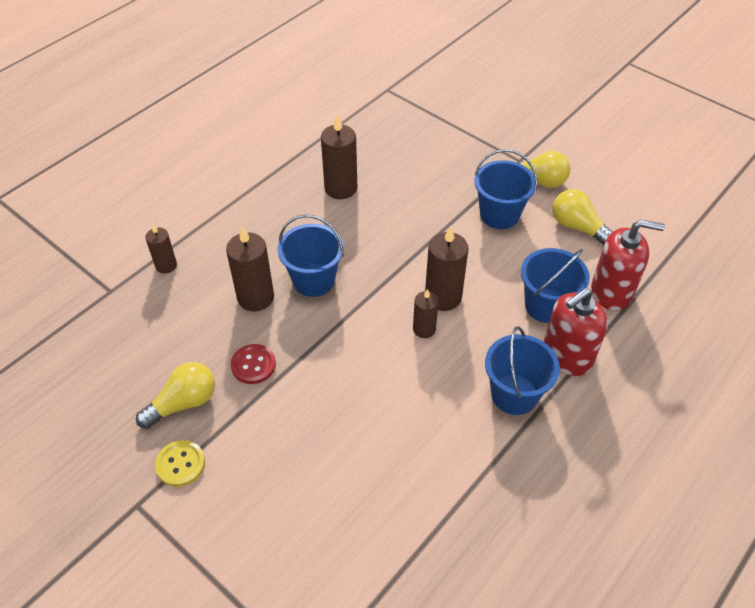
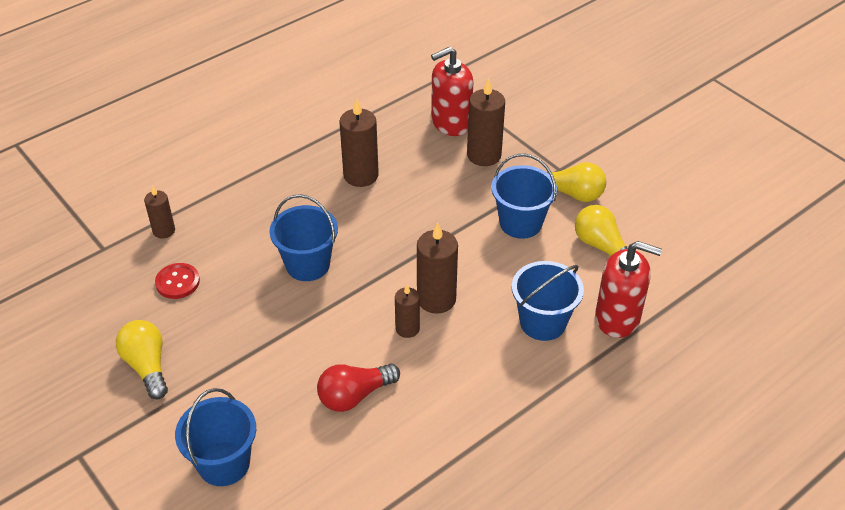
camera: 10 degrees right, 5 degrees down
yellow light bulb [136,362,215,429] -> yellow light bulb turned 90 degrees counterclockwise [116,320,168,399]
yellow button [155,440,205,487] -> none
brown candle [226,226,274,311] -> brown candle moved to [467,78,505,166]
red button [231,344,276,384] -> red button moved to [155,263,200,299]
blue bucket [485,326,560,415] -> blue bucket moved to [175,388,256,486]
red soap dispenser [544,288,608,376] -> red soap dispenser moved to [431,47,473,136]
none -> red light bulb [317,364,400,412]

